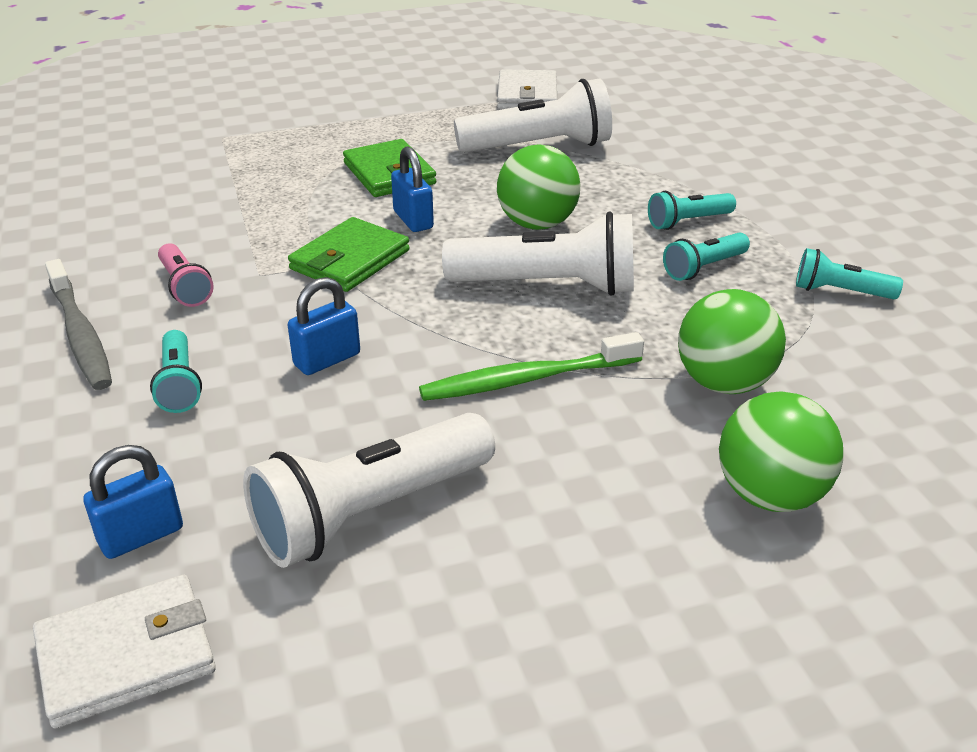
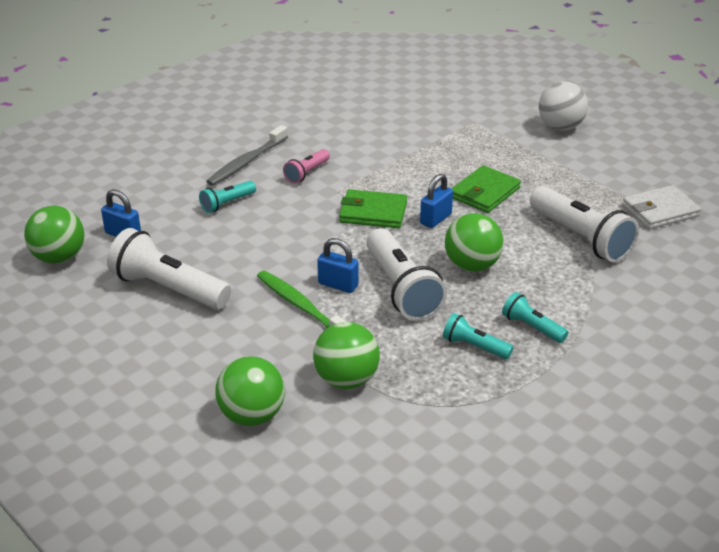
camera: 65 degrees right, 0 degrees up
white wallet [33,575,216,729] -> green ball [24,206,85,264]
blue padlock [288,277,360,375] -> blue padlock moved to [317,238,359,293]
turquoise flashlight [796,248,903,299] -> none
none -> white ball [539,81,588,131]

